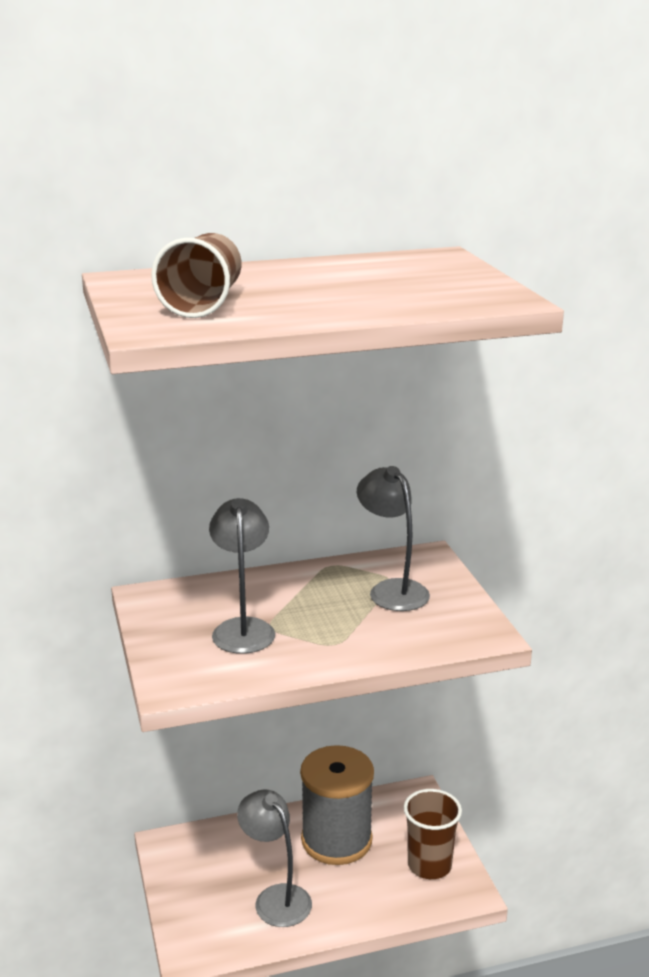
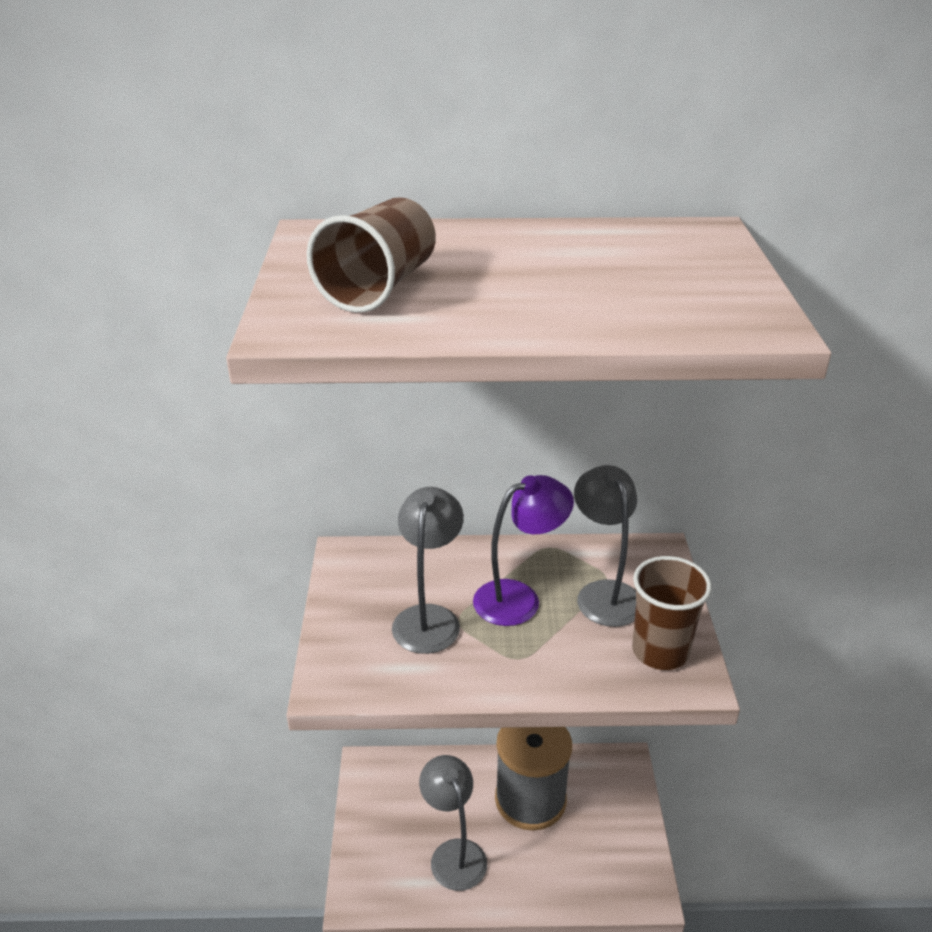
camera: 15 degrees right, 10 degrees up
brown cup [404,789,462,879] -> brown cup moved to [632,556,712,670]
none -> purple lamp [473,475,574,626]

